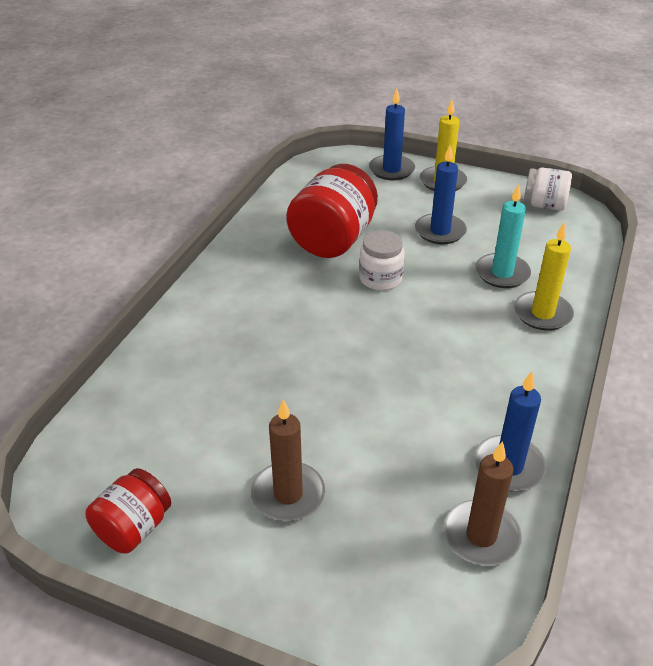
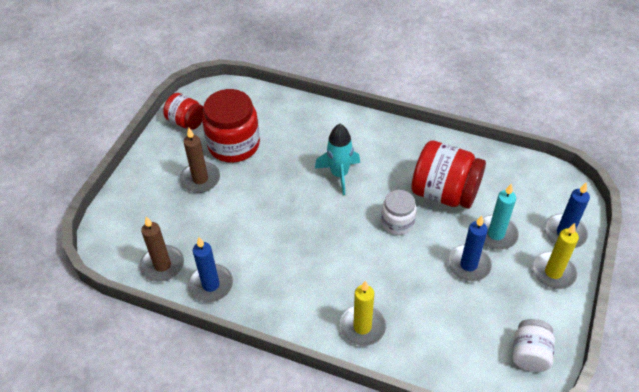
camera: 90 degrees right, 10 degrees up
turquoise candle [475,184,531,288] -> turquoise candle moved to [483,184,519,250]
none -> red jar [202,89,260,163]
none -> turquoise rocket [315,124,360,195]

